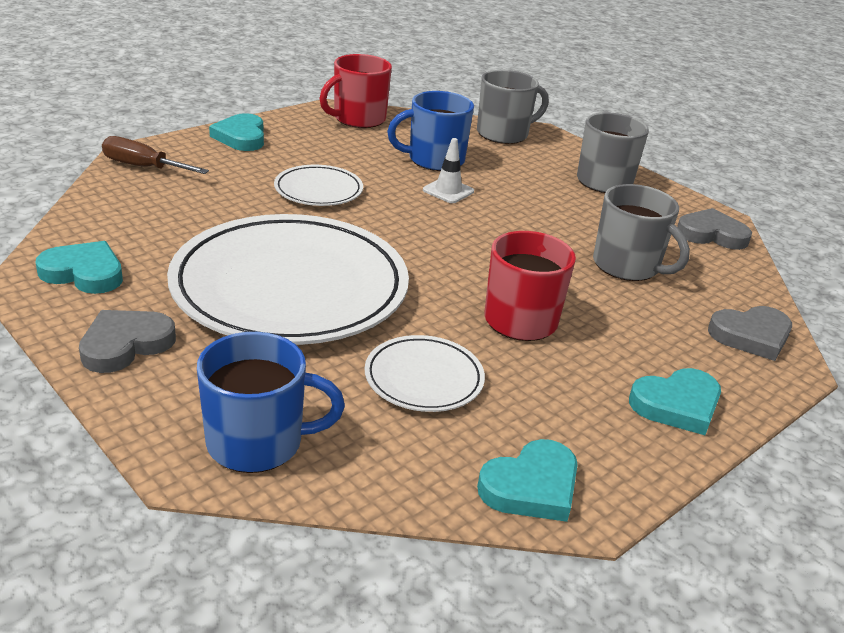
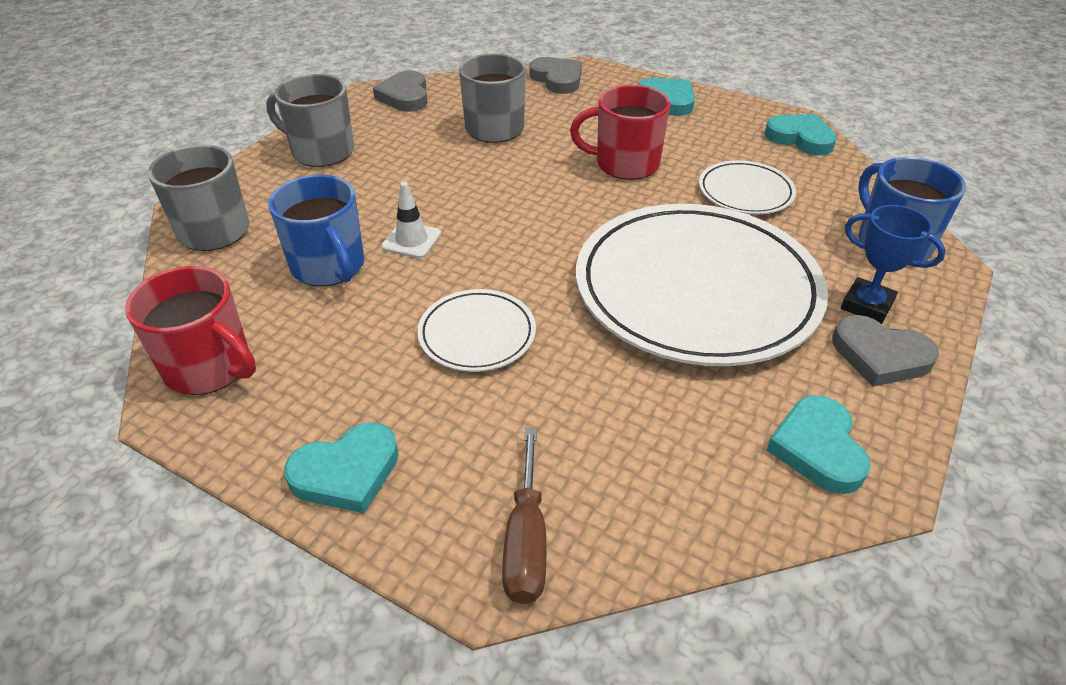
camera: 105 degrees left, 10 degrees up
none -> blue trophy [841,205,946,324]

